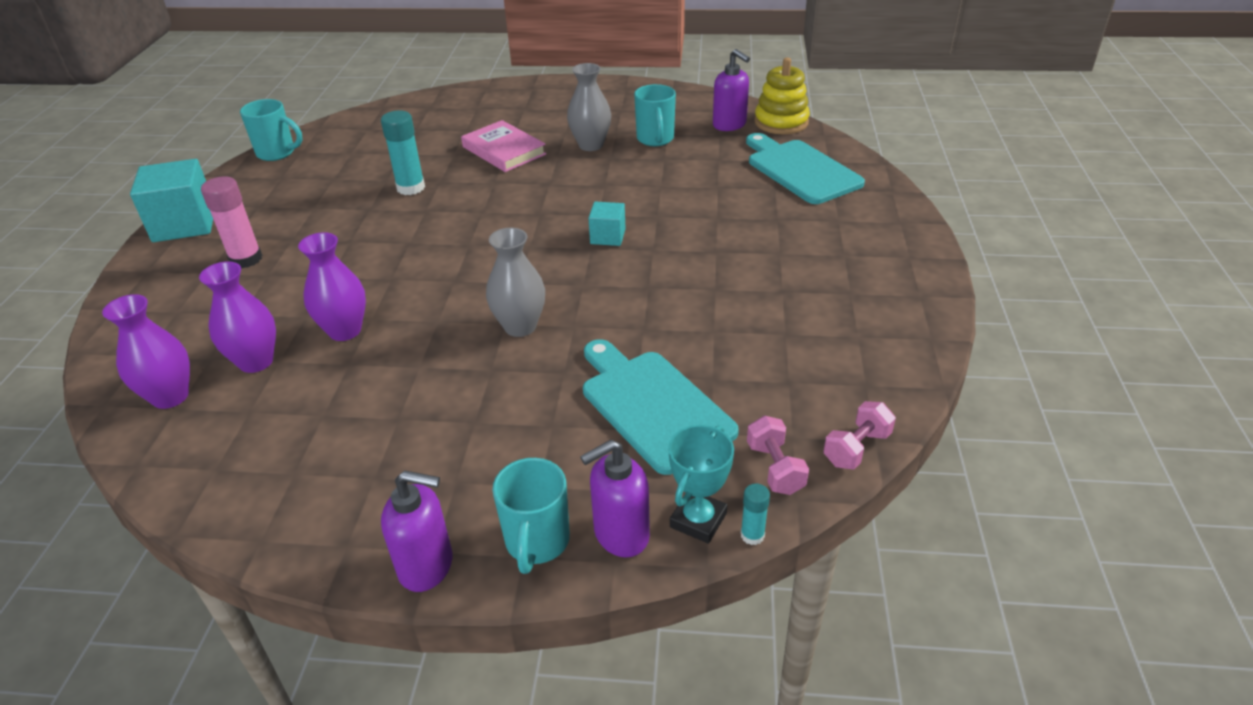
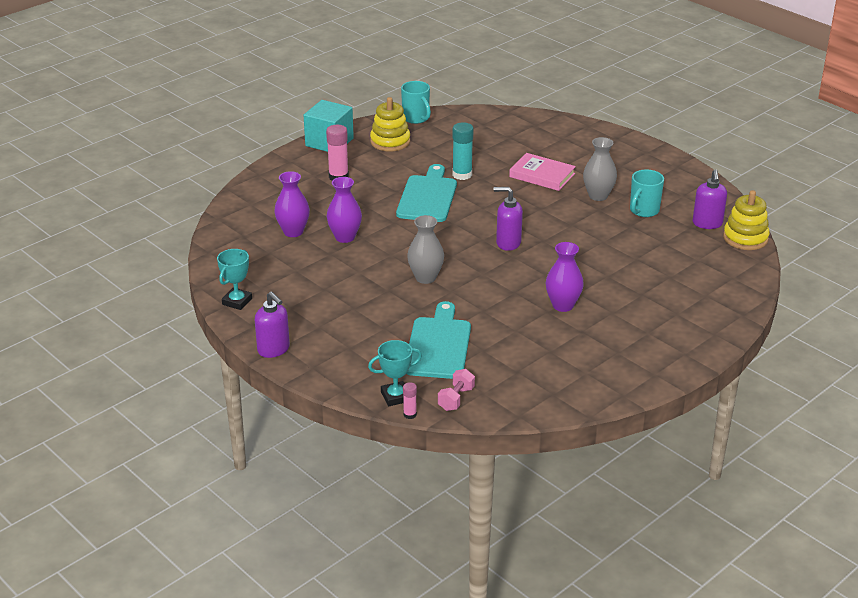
camera: 40 degrees right, 5 degrees down
purple vase [102,294,190,409] -> purple vase moved to [546,242,584,312]
pink book [461,120,546,172] -> pink book turned 60 degrees counterclockwise [509,153,576,191]
turquoise mug [492,458,570,574] -> none
purple soap dispenser [580,440,650,557] -> purple soap dispenser moved to [494,187,523,251]
turquoise cube [588,202,626,246] -> none
turquoise glue stick [741,483,770,545] -> pink glue stick [403,382,417,419]
turquoise cutting board [746,133,865,204] -> turquoise cutting board moved to [396,164,457,222]
pink dumbbell [824,401,896,470] -> none
none -> turquoise trophy [217,249,252,310]
none -> yellow stacking toy [370,97,410,151]

